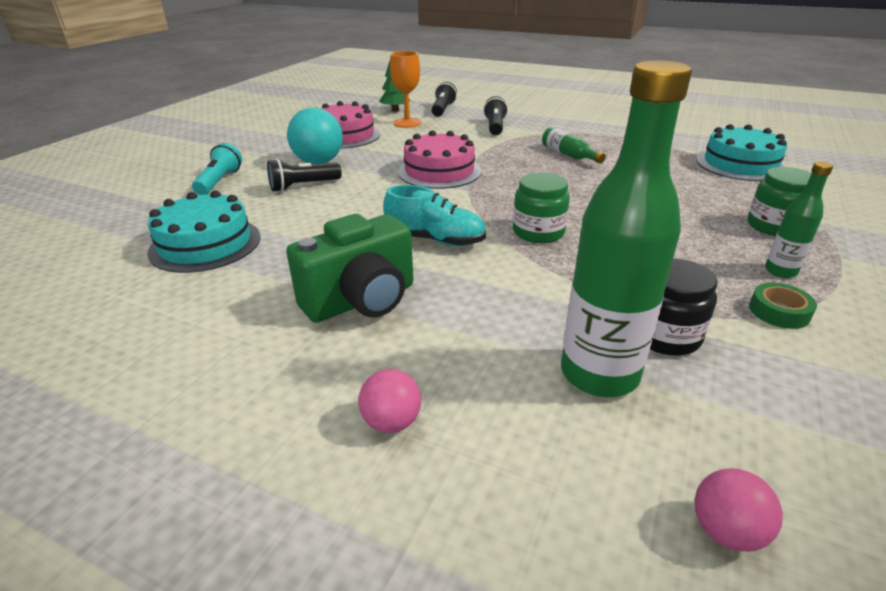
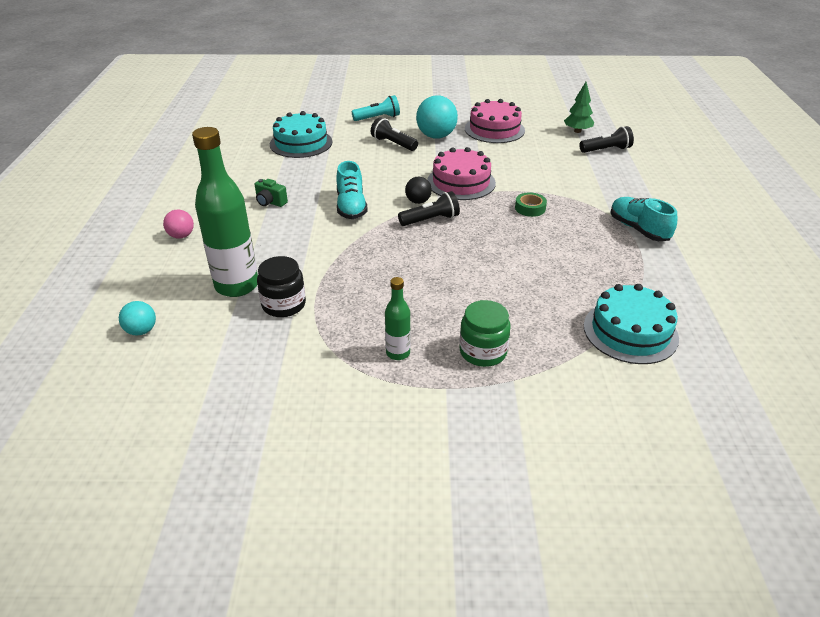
camera: 65 degrees right, 5 degrees up
green camera [286,214,413,323] -> green camera [255,179,288,207], size x0.48
orange goblet [390,51,422,128] -> none
black flashlight [483,96,508,135] -> black flashlight moved to [398,191,460,226]
green jar [513,172,570,243] -> none
green bottle [542,127,606,164] -> none
pink ball [695,468,783,552] -> turquoise ball [119,301,156,335]
green tape [749,283,817,329] -> green tape moved to [515,192,547,217]
none -> black ball [405,177,432,204]
none -> turquoise shoe [610,197,678,241]

